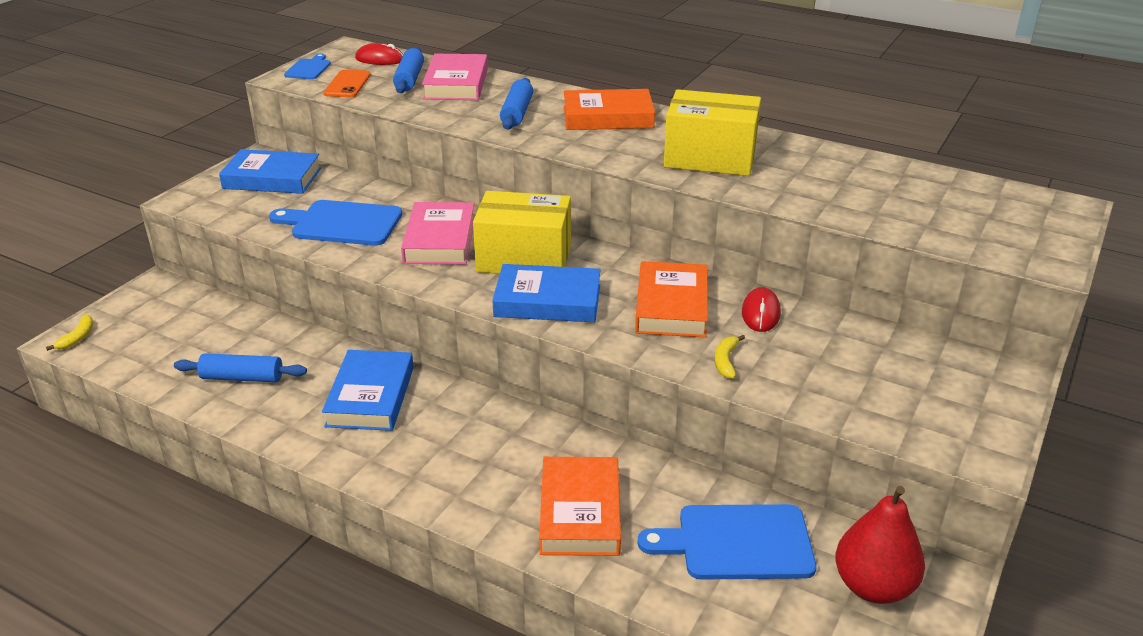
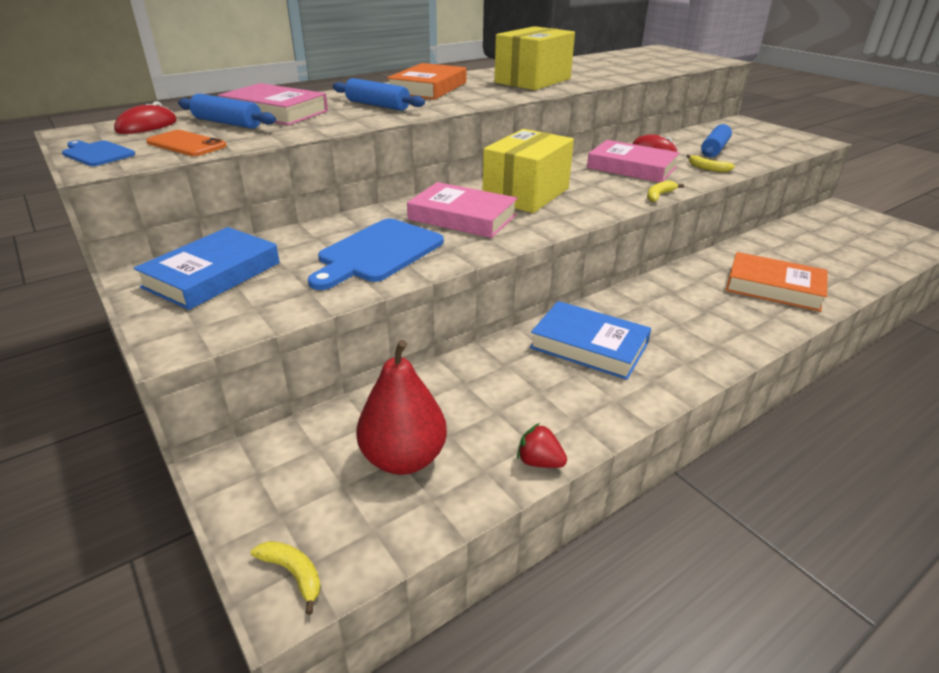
camera: 65 degrees left, 0 degrees up
blue rolling pin [174,353,307,382] -> blue rolling pin moved to [701,124,732,157]
blue book [492,264,601,322] -> none
orange book [635,261,708,338] -> pink book [587,140,680,182]
blue cutting board [638,504,817,580] -> none
red pear [835,486,925,604] -> red pear moved to [356,340,447,475]
none -> red strawberry [517,423,567,468]
none -> yellow banana [647,180,684,202]

